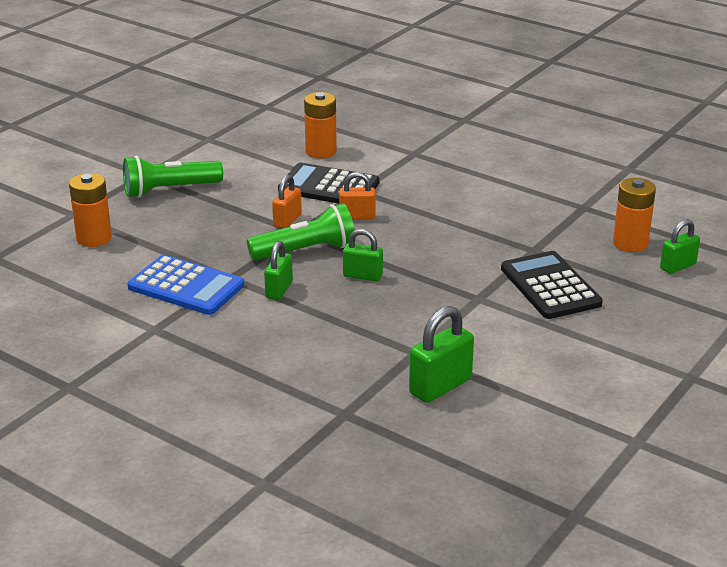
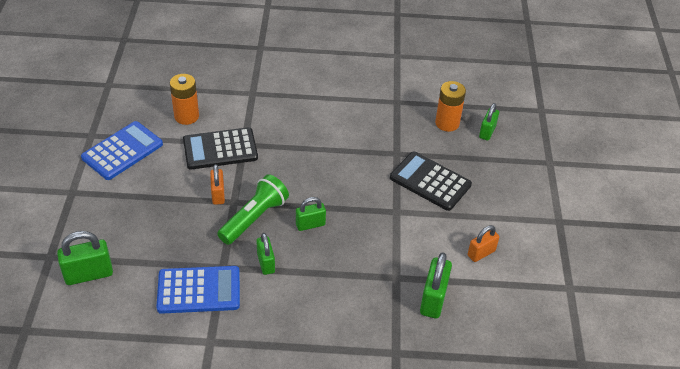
camera: 35 degrees left, 15 degrees up
orange battery [69,173,112,247] -> green padlock [57,231,113,285]
green flashlight [123,156,223,198] -> none
orange padlock [339,172,376,220] -> orange padlock moved to [468,225,499,262]
none -> blue calculator [81,121,163,180]

